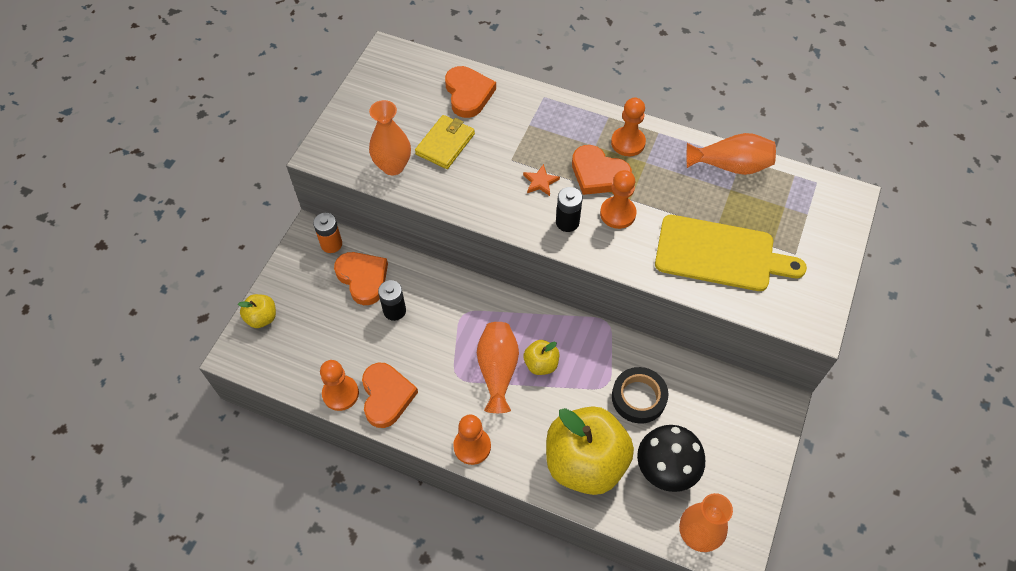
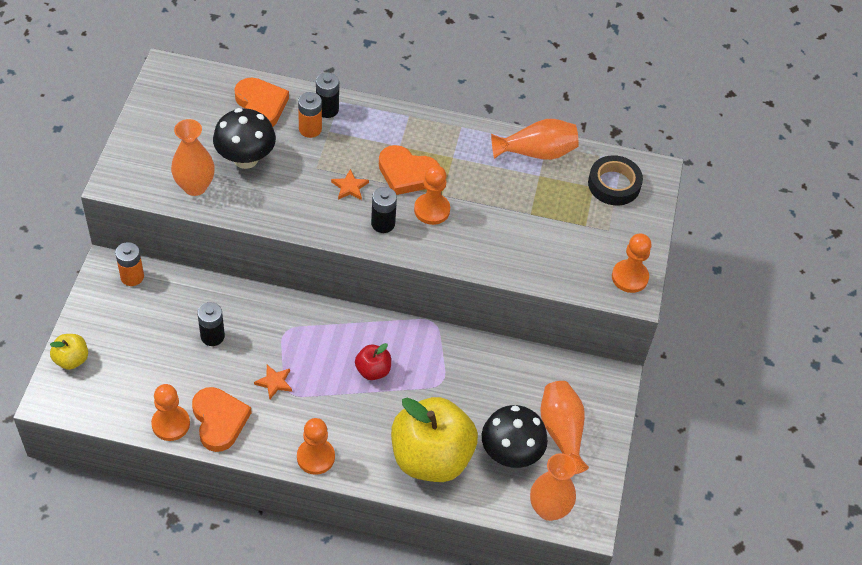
camera: 15 degrees left, 5 degrees down
orange heart [334,252,388,305] -> none
yellow wallet [415,115,475,169] -> black mushroom [213,108,276,169]
orange vase [477,322,519,413] -> orange vase moved to [540,381,589,474]
yellow apple [523,340,559,375] -> red apple [355,343,391,380]
orange pawn [611,98,646,156] -> orange pawn moved to [612,234,651,293]
black tape [612,367,668,424] -> black tape moved to [588,155,643,205]
yellow cutting board [655,215,807,291] -> none
none -> orange star [254,365,292,399]
none -> orange battery [298,92,322,138]
none -> black battery [316,73,339,118]

